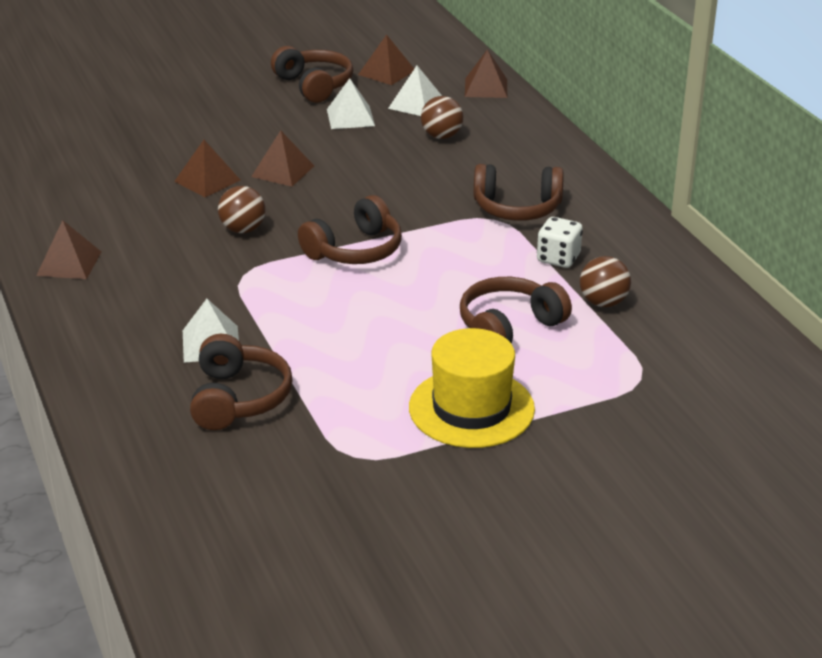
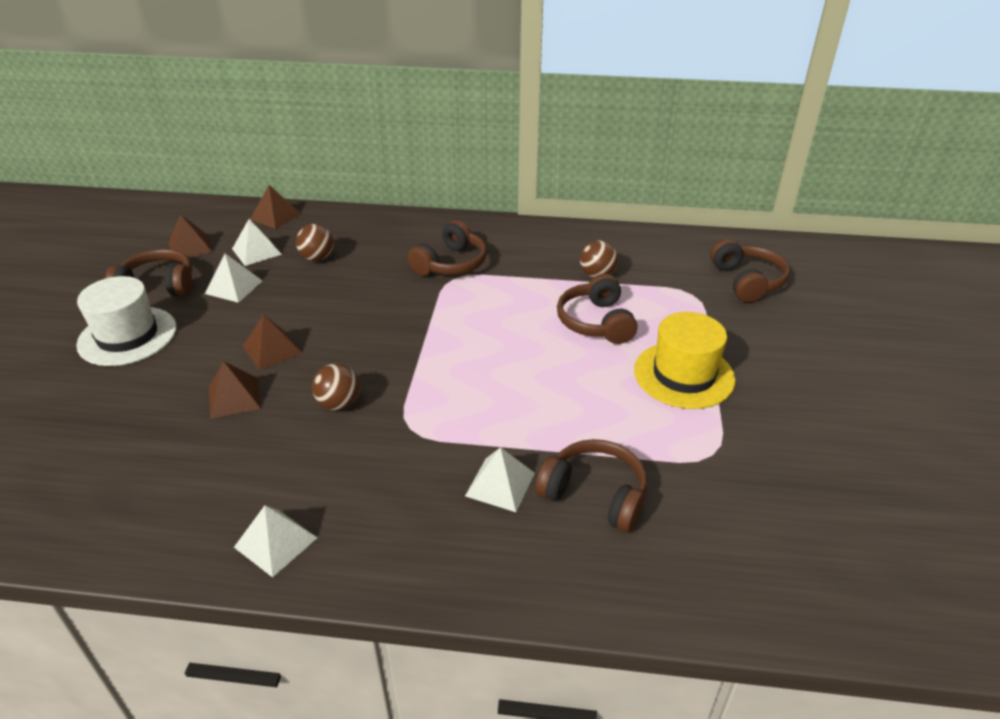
camera: 60 degrees left, 5 degrees up
brown pyramid [36,220,101,279] -> white pyramid [234,505,317,577]
brown headphones [298,195,402,264] -> brown headphones moved to [710,239,790,303]
white dice [537,217,583,268] -> none
none -> white hat [76,276,177,366]

